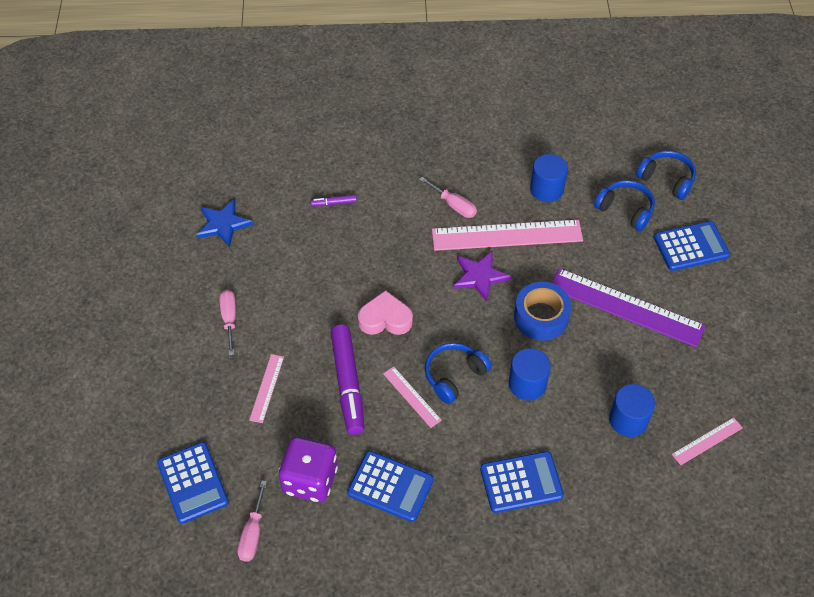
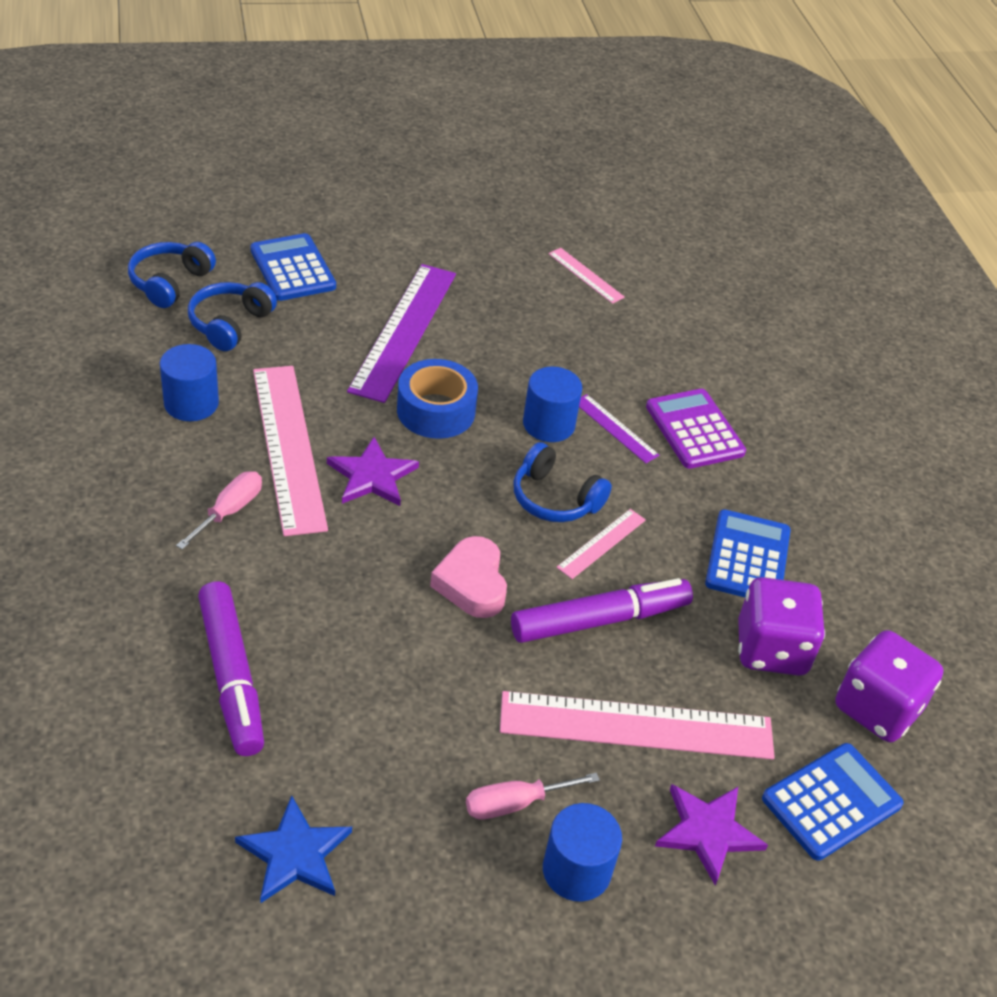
camera: 105 degrees left, 10 degrees down
pink screwdriver [237,481,267,562] -> purple dice [835,630,943,742]
pink ruler [249,354,284,423] -> pink ruler [500,691,775,759], size x2.11
purple marker [311,194,357,206] -> purple marker [198,581,264,756], size x2.31
blue calculator [480,451,564,513] -> purple calculator [646,389,746,469]
blue cylinder [609,384,655,437] -> blue cylinder moved to [543,803,622,902]
none -> purple ruler [579,394,660,463]
none -> purple star [655,784,768,885]

